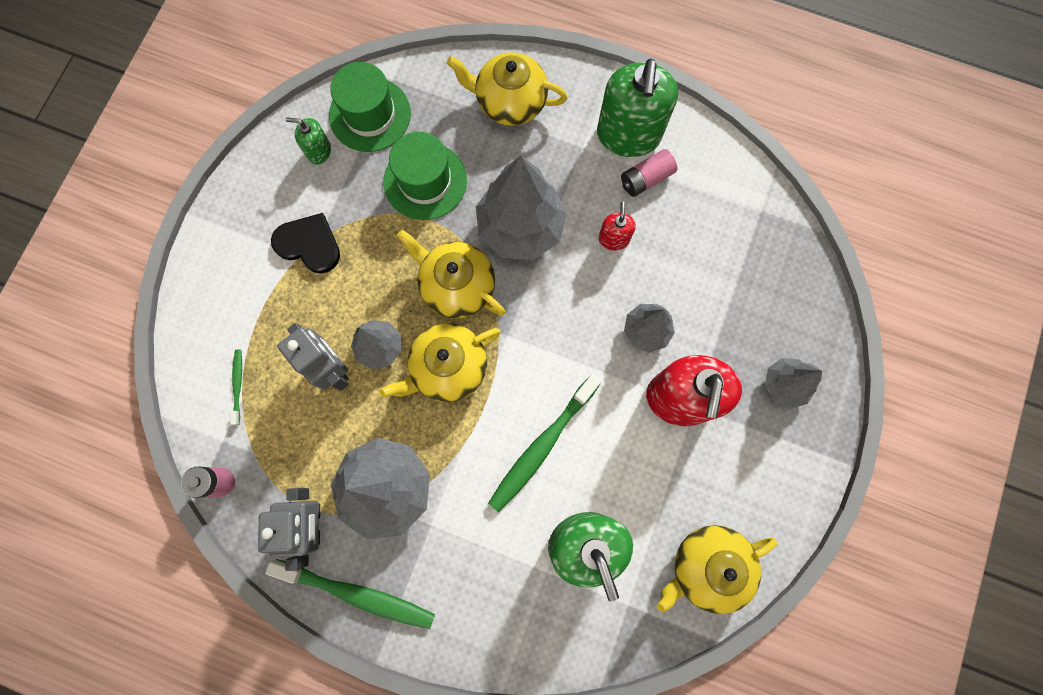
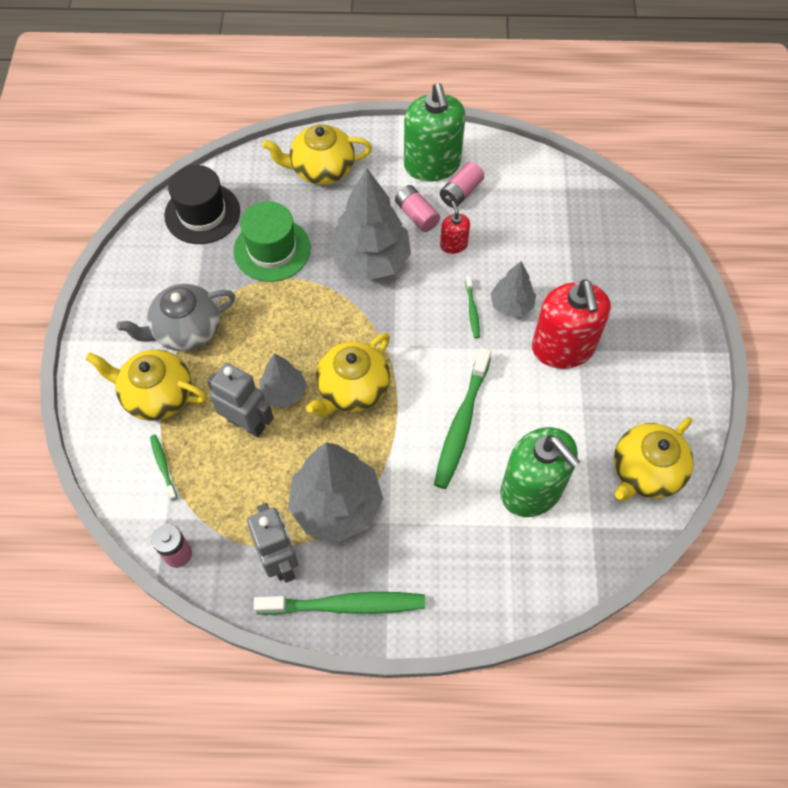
camera: 20 degrees left, 15 degrees down
black heart [271,213,340,274] -> grey teapot [116,284,235,351]
green soap dispenser [285,117,331,165] -> none
green hat [329,62,411,152] -> black hat [164,165,240,244]
yellow teapot [397,229,505,319] -> yellow teapot moved to [85,350,207,421]
grey tree [765,358,822,409] -> none
none -> pink battery [395,185,440,232]
none -> green toothbrush [465,276,480,338]

